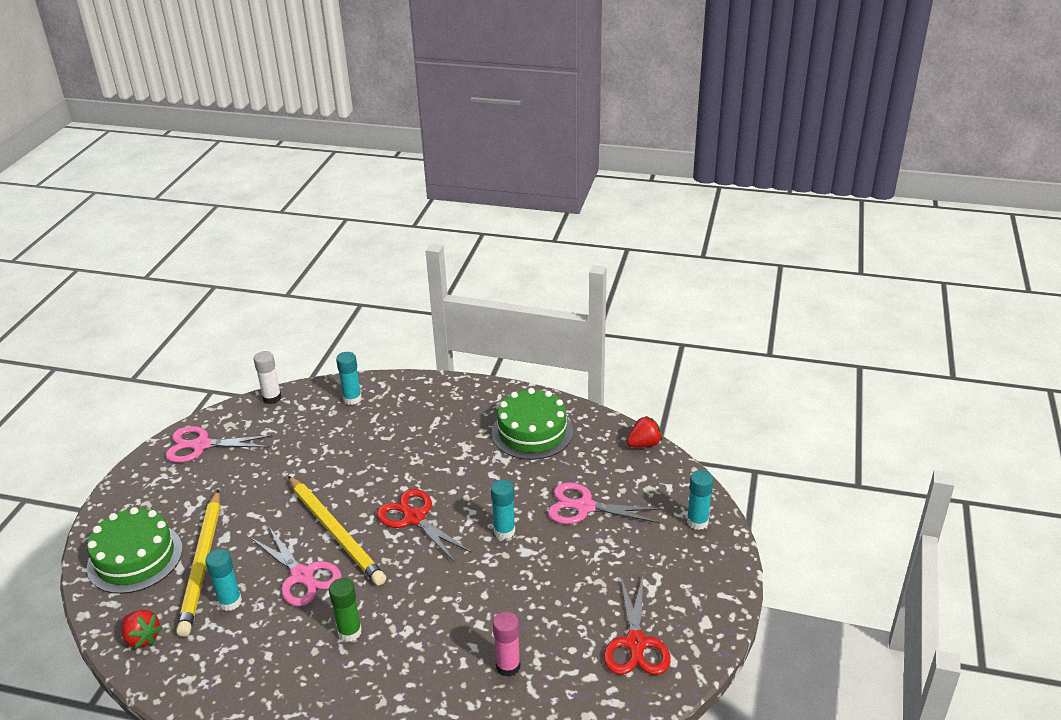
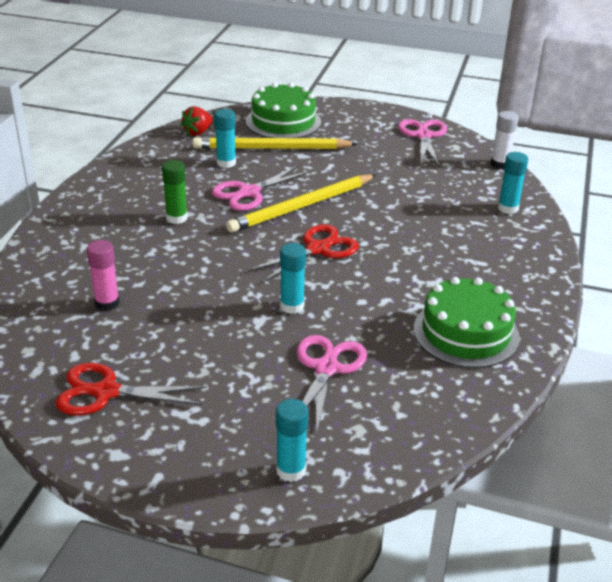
camera: 90 degrees right, 0 degrees up
red strawberry [627,416,663,447] -> none

